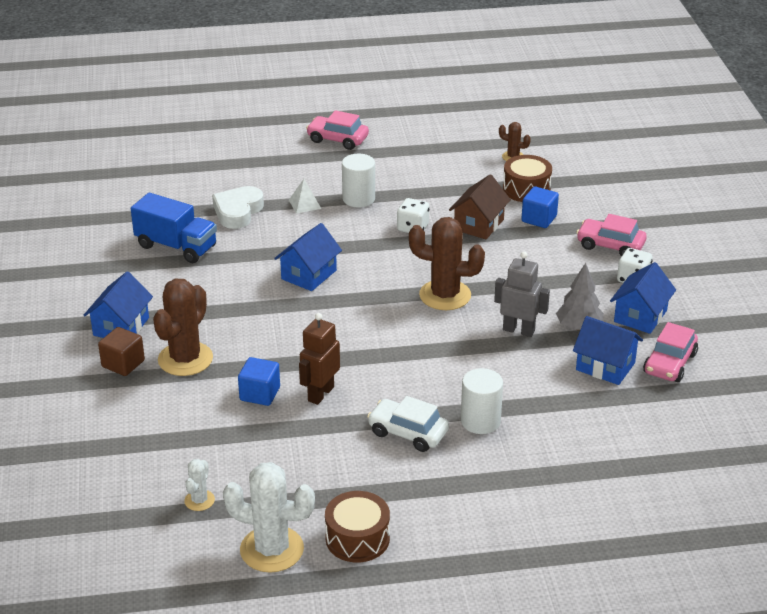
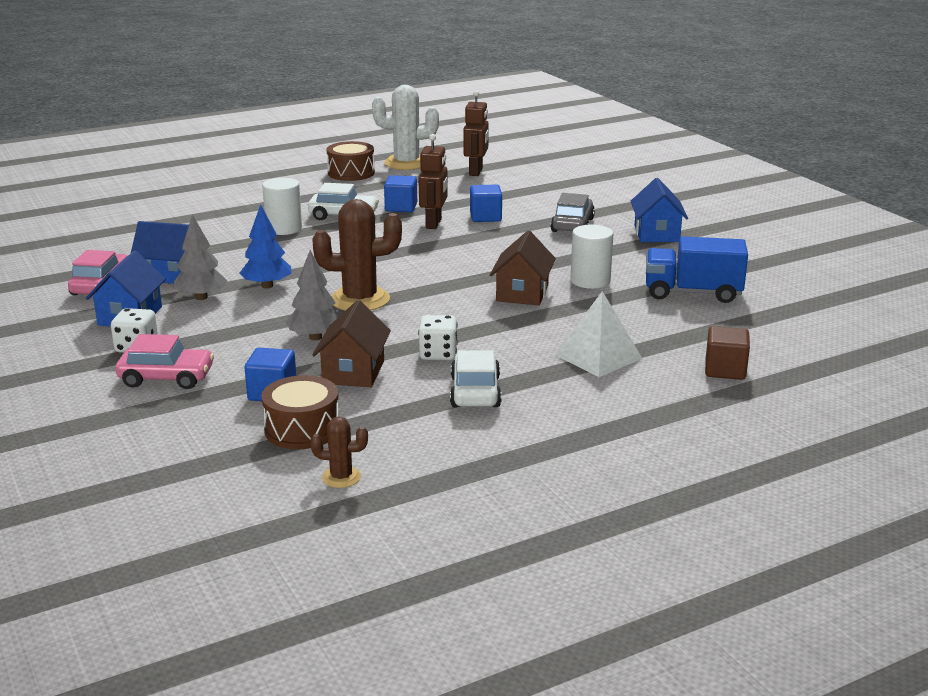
camera: 160 degrees right, 10 degrees down
brown cube [98,327,145,376] -> brown cube moved to [705,326,750,380]
brown cactus [153,279,213,376] -> grey car [551,193,595,232]
white cactus [184,459,215,511] -> brown robot [463,90,489,176]
white heart [212,186,264,229] -> none
blue house [274,223,342,291] -> brown house [490,231,556,305]
white pyramid [289,179,321,214] -> white pyramid [555,291,643,377], size x1.70
pink car [306,110,369,150] -> none
white cylinder [342,154,375,207] -> white cylinder moved to [570,224,613,289]
grey robot [494,251,550,337] -> blue tree [239,204,292,288]
none -> grey tree [286,250,340,340]
none -> blue cube [384,175,417,212]
none -> white car [450,350,502,407]

